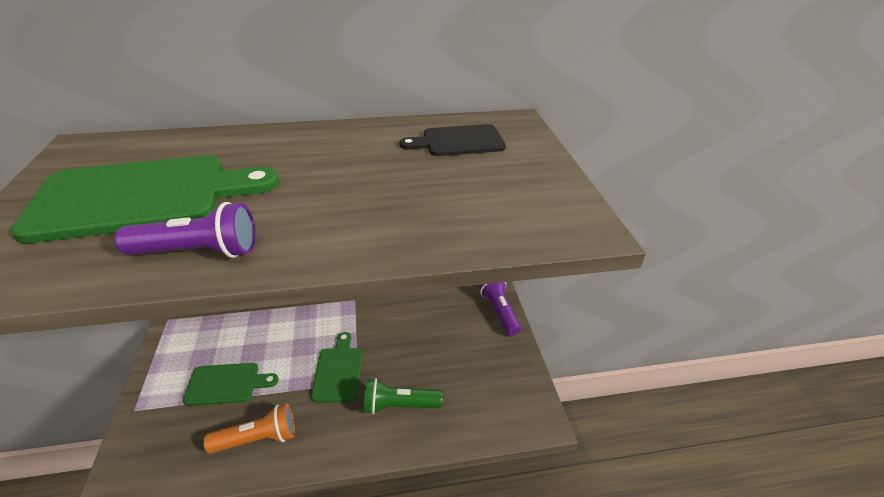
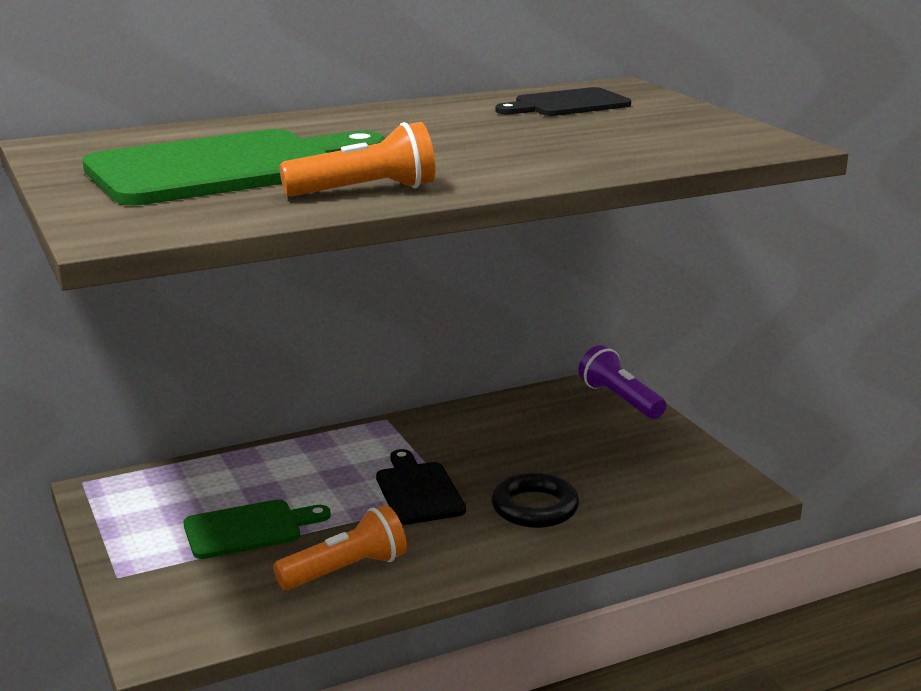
camera: 15 degrees left, 15 degrees down
purple flashlight [115,202,256,258] -> orange flashlight [279,122,435,197]
green cutting board [311,332,363,403] -> black cutting board [376,449,466,525]
green flashlight [364,378,443,414] -> black ring [491,473,579,528]

